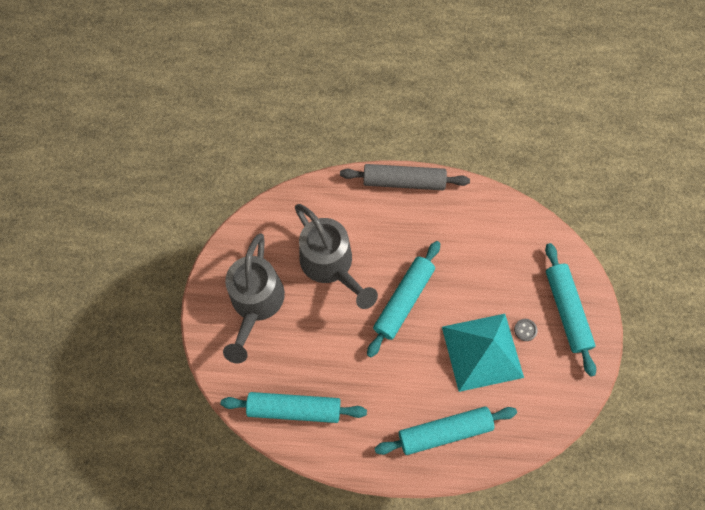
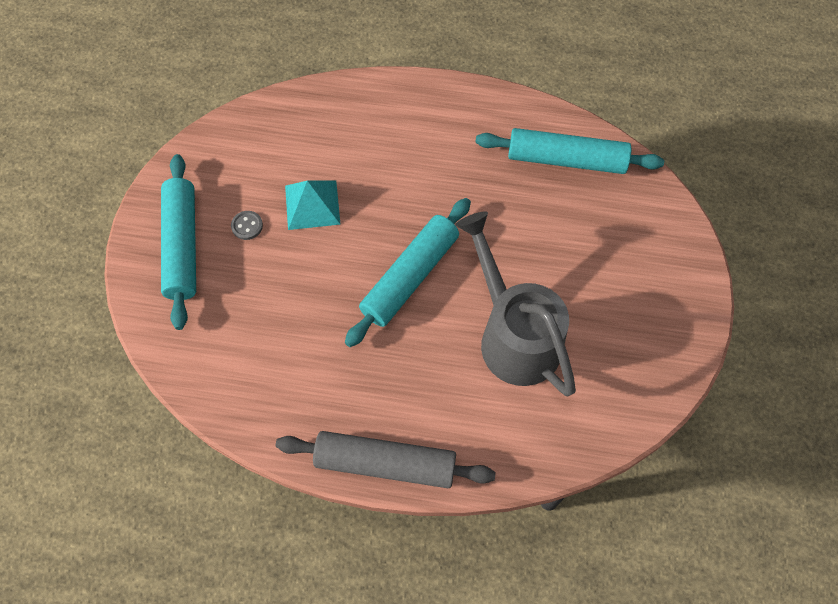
camera: 175 degrees left, 5 degrees down
grey watering can [223,233,285,363] -> none
turquoise rolling pin [374,406,517,455] -> none
turquoise pyramid [442,314,524,392] -> turquoise pyramid [285,180,341,230], size x0.57

